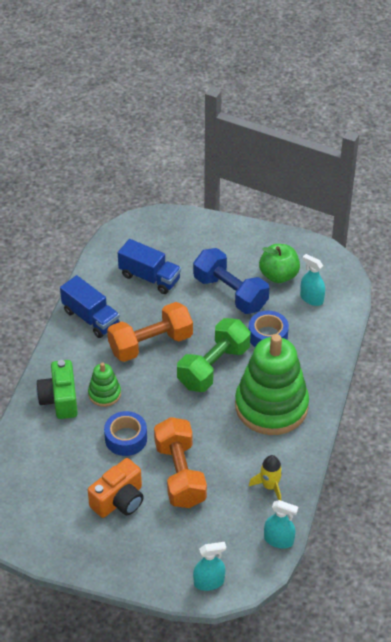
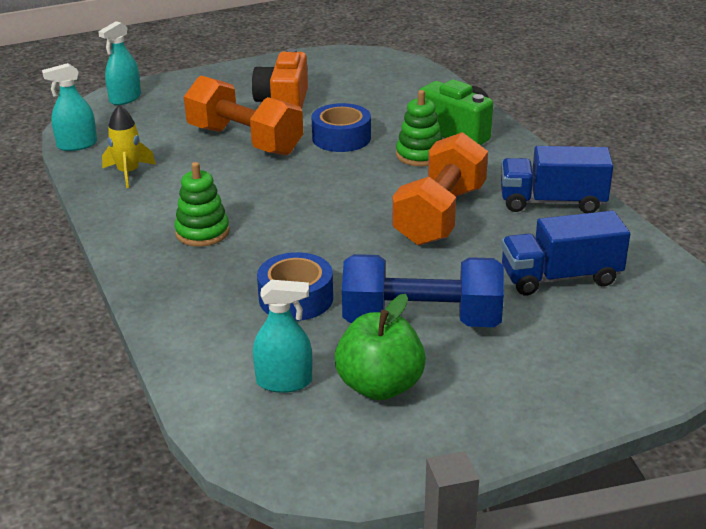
camera: 140 degrees right, 15 degrees down
green dumbbell [177,318,251,392] -> none
green stacking toy [235,334,309,435] -> green stacking toy [174,162,230,247], size x0.45

